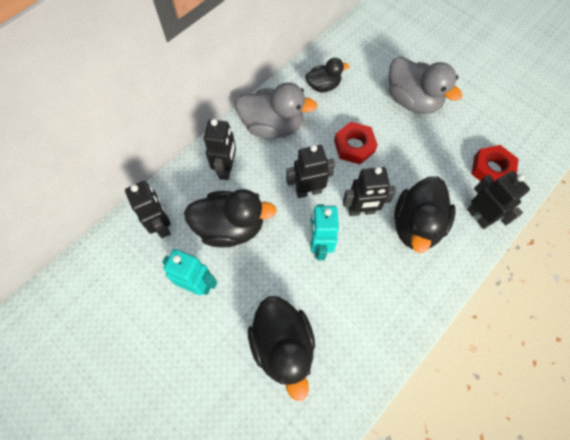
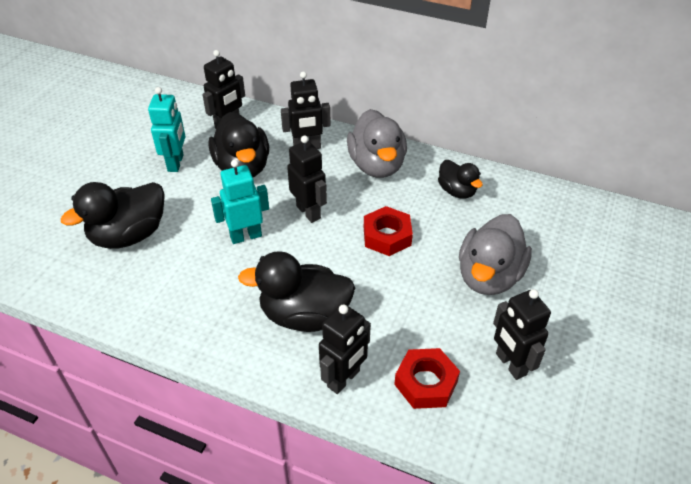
camera: 70 degrees right, 20 degrees down
black robot [343,167,396,216] -> black robot moved to [493,289,551,380]

